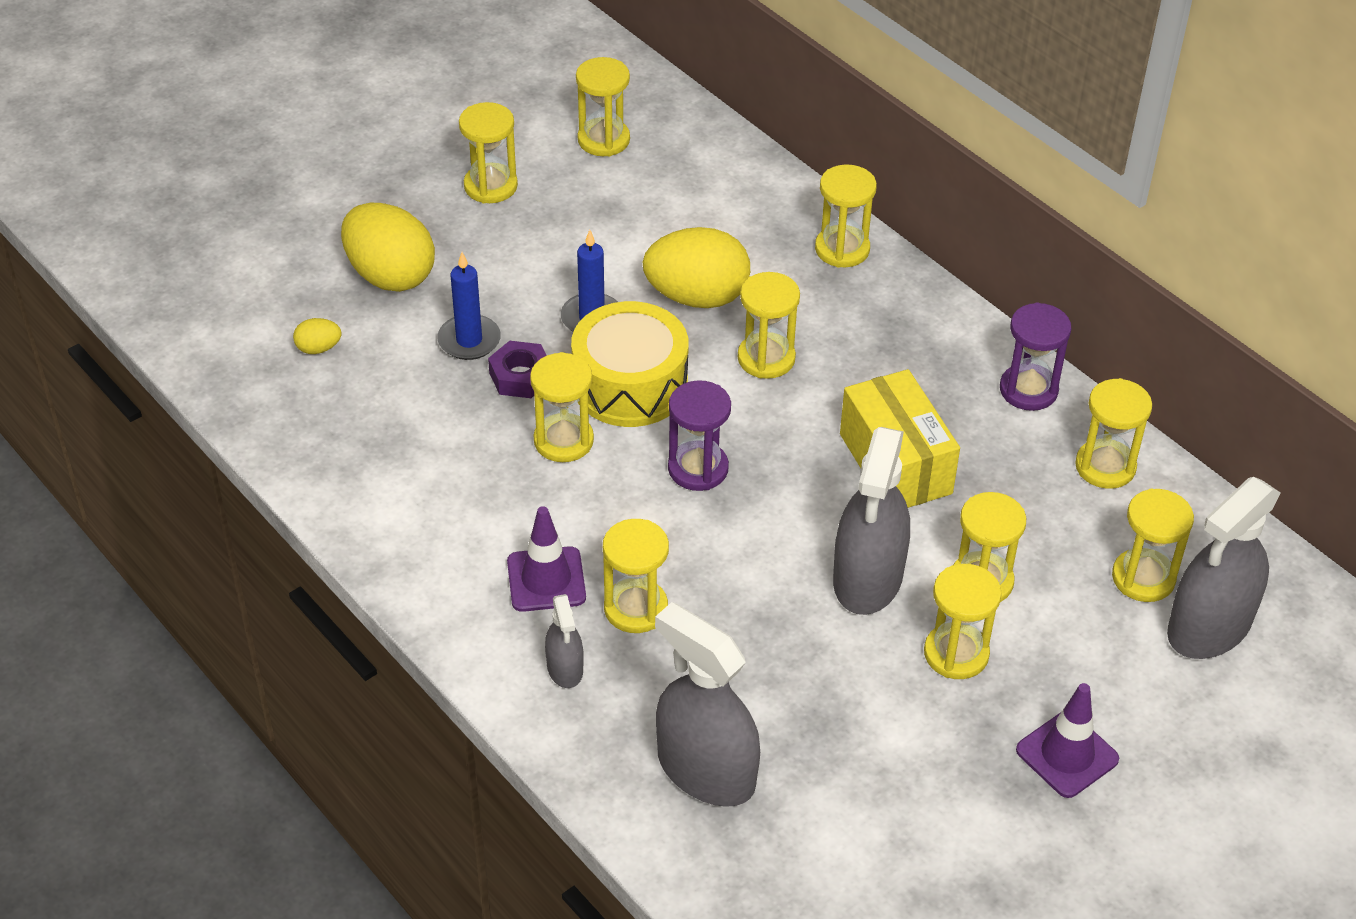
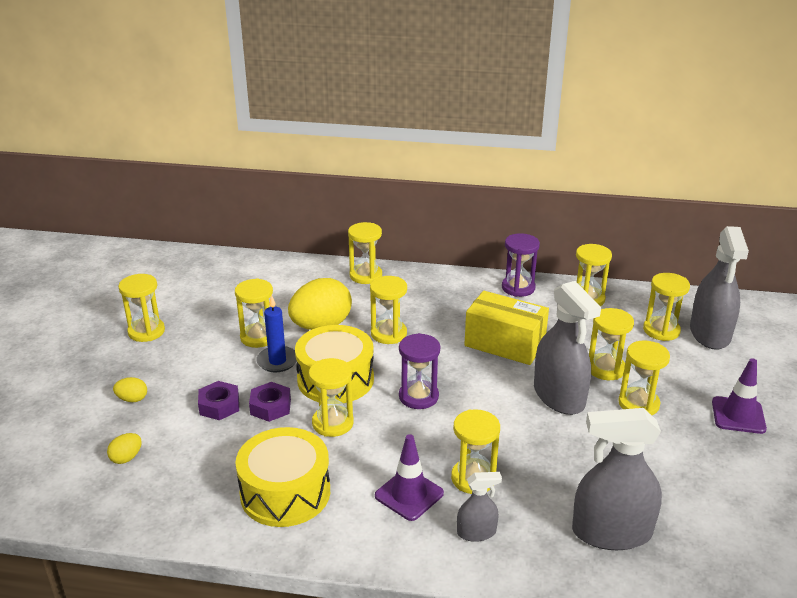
camera: 40 degrees left, 15 degrees down
yellow egg [341,203,435,292] -> yellow egg [113,377,147,402], size x0.44
blue candle [437,252,501,360] -> purple nut [198,381,239,420]
grey spray bottle [545,594,584,688] -> grey spray bottle turned 45 degrees counterclockwise [457,472,502,542]
yellow hourglass [576,57,630,156] -> yellow hourglass moved to [235,278,273,348]
none -> yellow drum [235,427,330,527]

